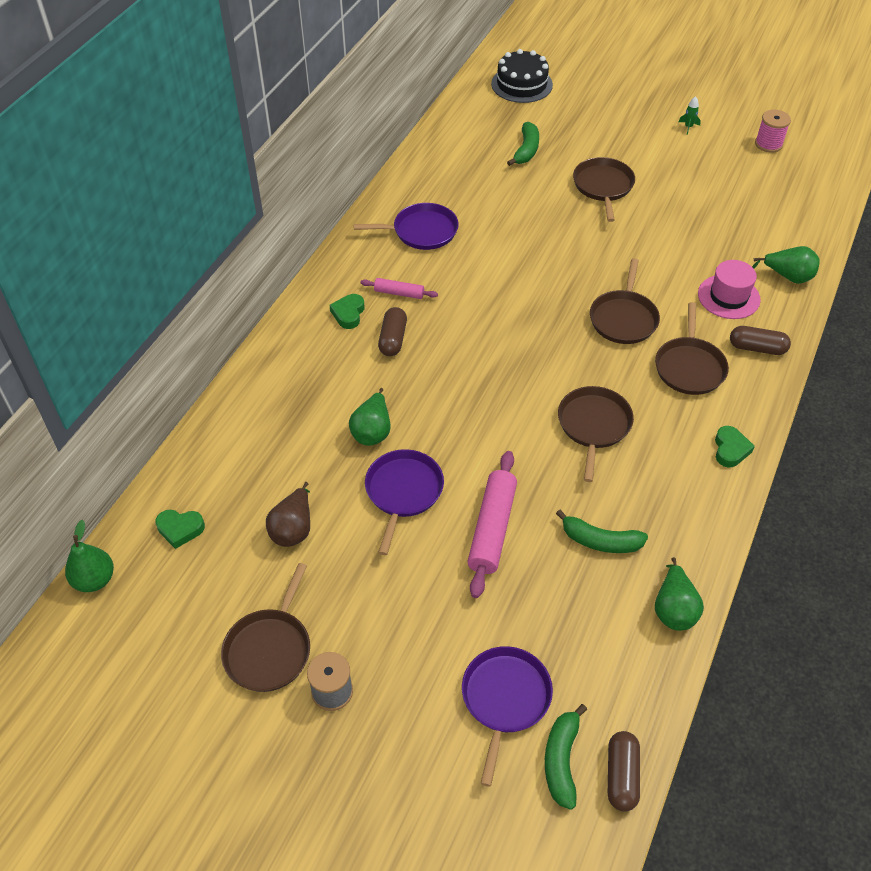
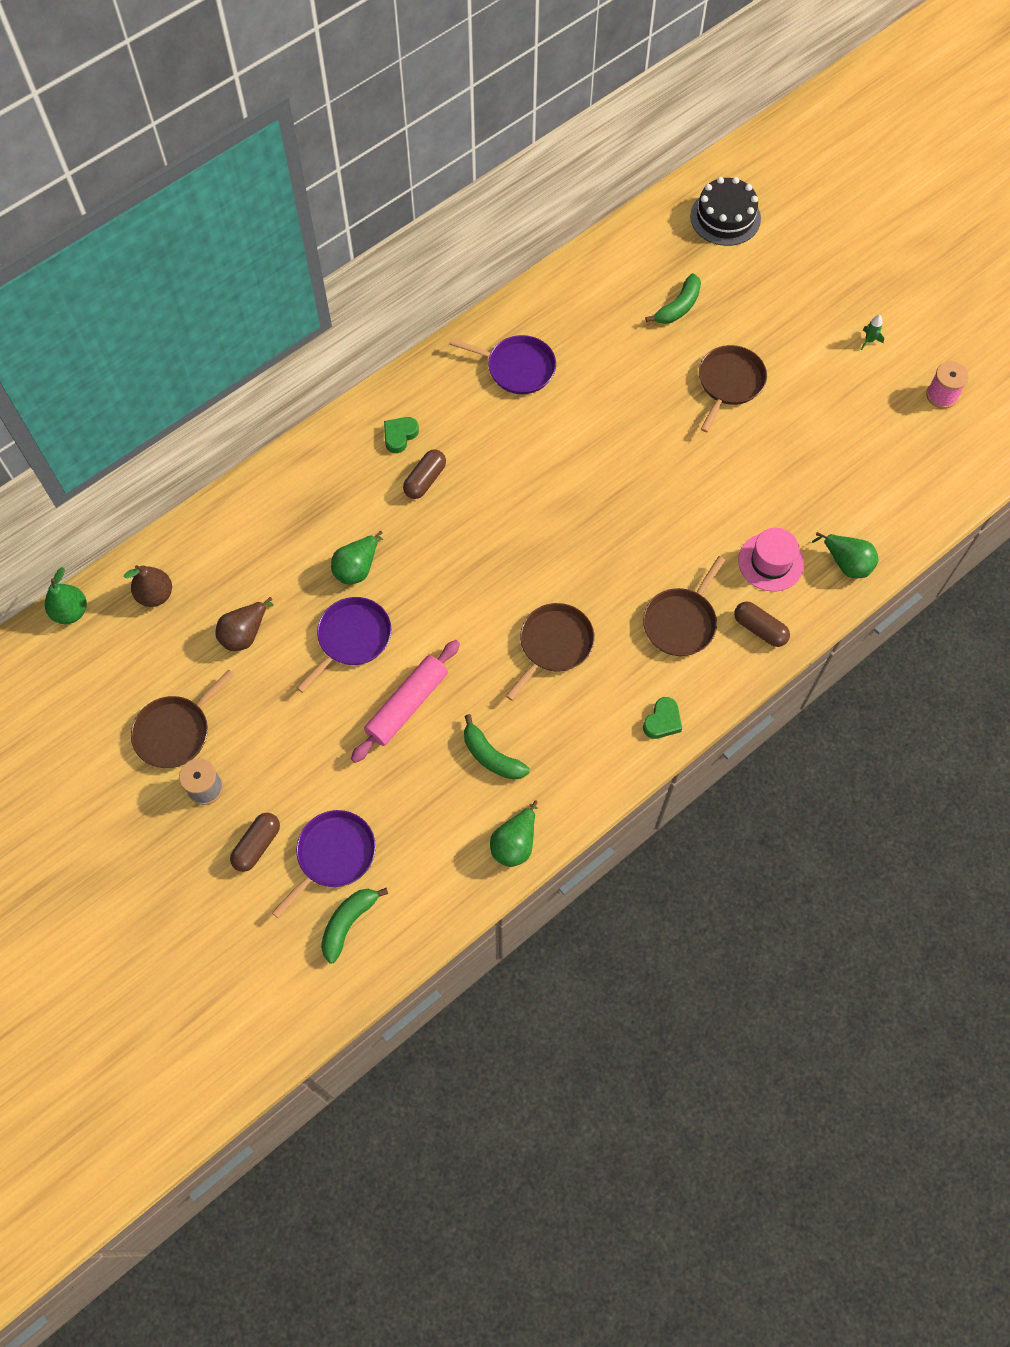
camera: 25 degrees right, 15 degrees up
green heart [155,510,205,549] -> brown pear [124,565,172,607]
pink rolling pin [361,278,438,299] -> none
brown pan [590,258,660,344] -> none
brown capsule [608,731,640,812] -> brown capsule moved to [230,813,280,872]

